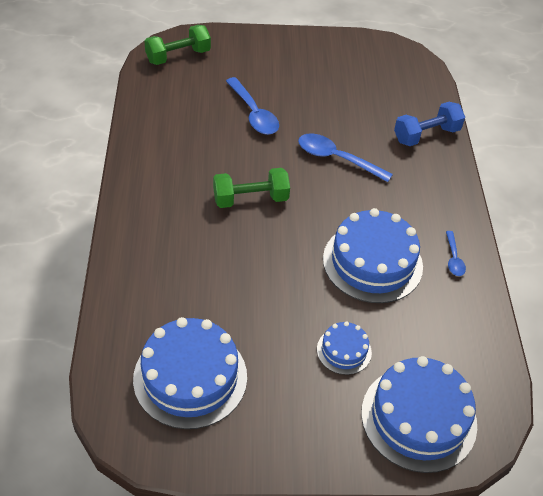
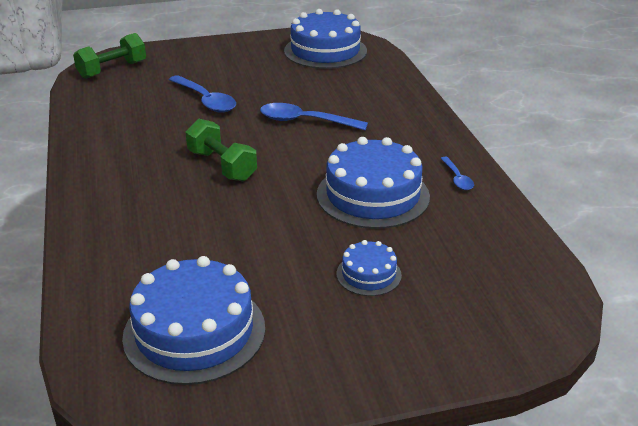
camera: 10 degrees left, 15 degrees down
green dumbbell [213,168,290,208] -> green dumbbell turned 75 degrees clockwise [185,119,257,182]
blue cake [361,356,477,473] -> blue cake moved to [284,9,367,69]
blue dumbbell [394,102,465,146] -> none

